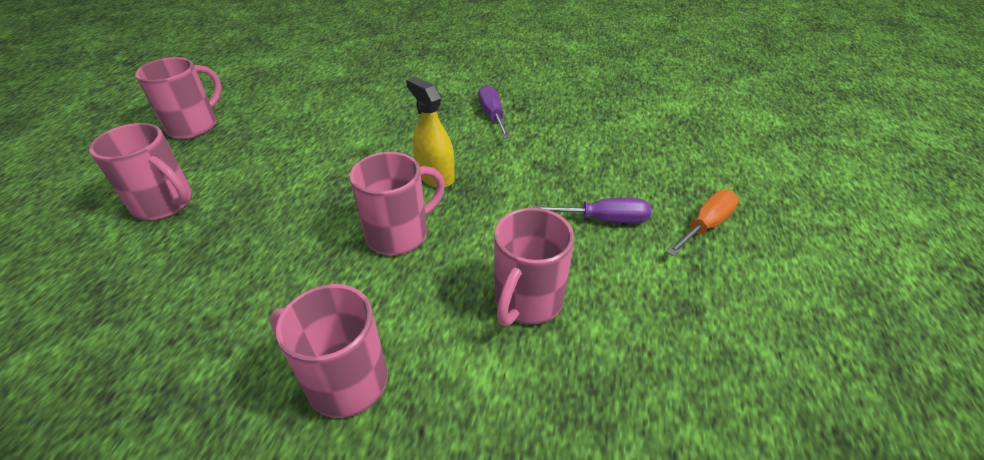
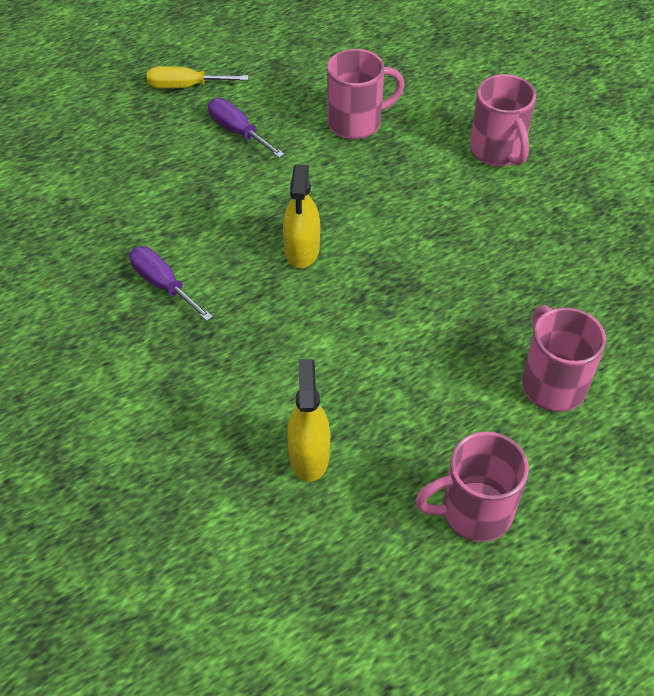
camera: 135 degrees left, 10 degrees up
pink mug [350,152,445,255] -> none
purple screwdriver [478,85,511,138] -> purple screwdriver turned 105 degrees clockwise [129,246,213,321]
orange screwdriver [666,190,739,256] -> yellow screwdriver [147,66,249,88]
none -> yellow spray bottle [287,359,330,482]

